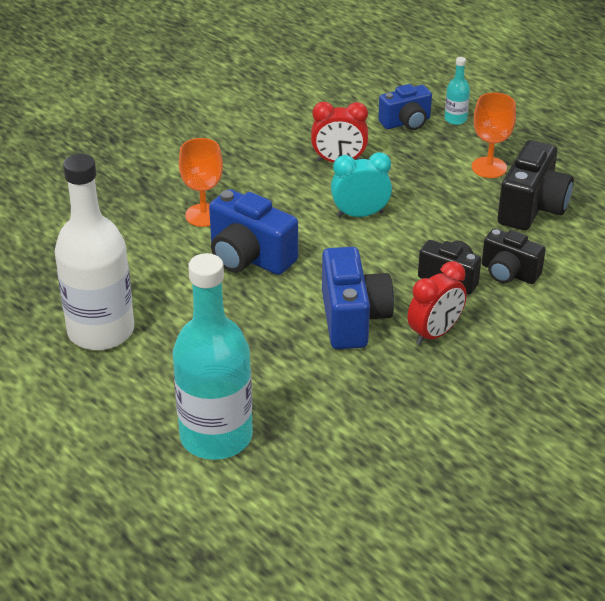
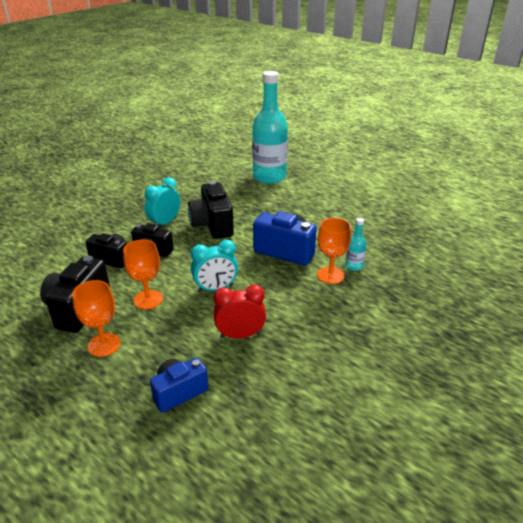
camera: 170 degrees right, 5 degrees down
white bottle [55,154,134,350] -> none
blue camera [322,247,394,349] -> black camera [188,181,234,239]
red clock [407,261,467,345] -> turquoise clock [145,177,180,225]
turquoise bottle [444,57,470,125] -> turquoise bottle moved to [345,218,367,271]
none -> orange goblet [123,239,163,310]

